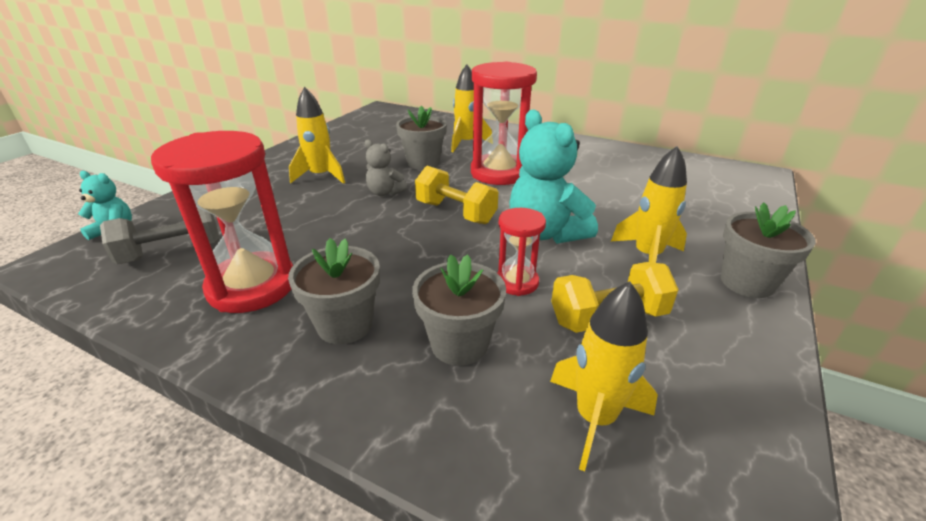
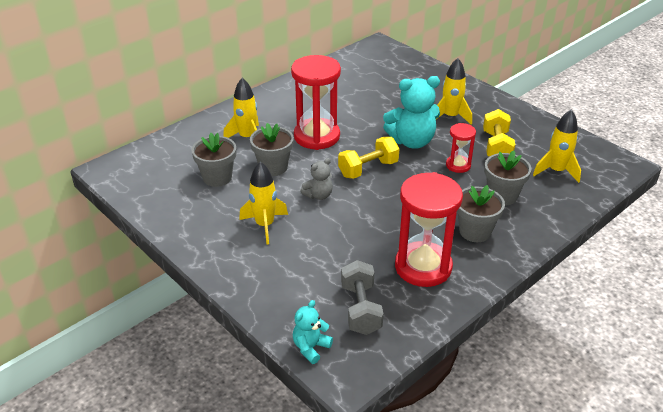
camera: 70 degrees left, 5 degrees up
grey flower pot [721,202,816,298] -> grey flower pot moved to [191,133,236,187]

